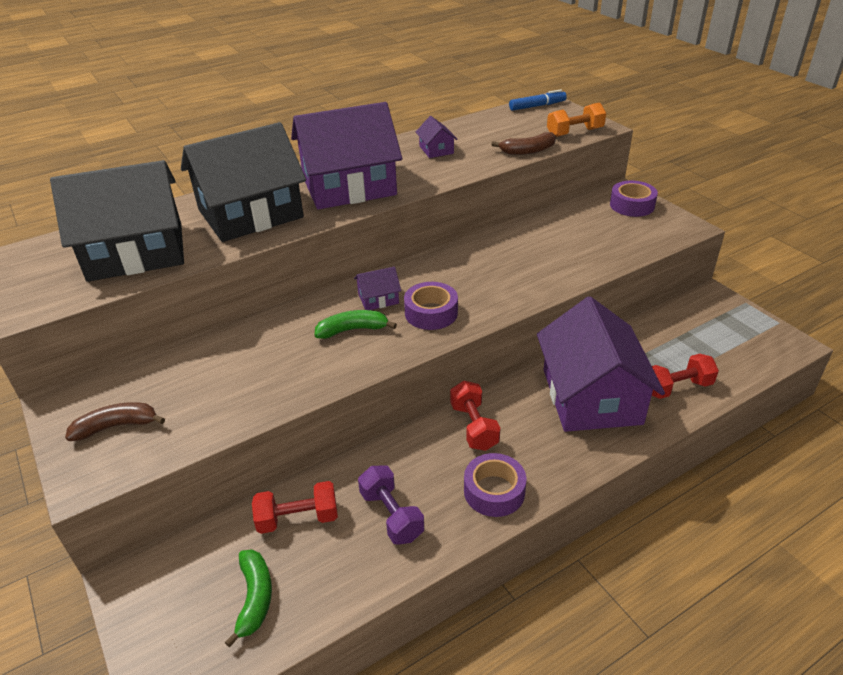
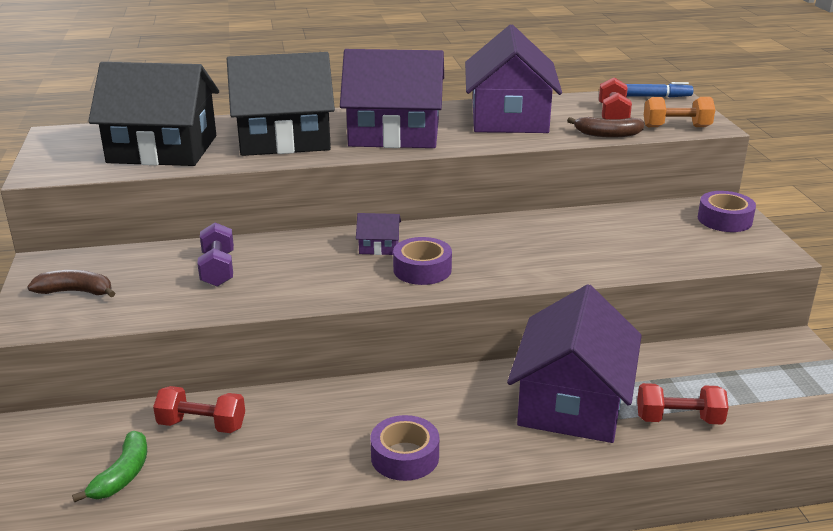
camera: 20 degrees right, 10 degrees down
green banana [315,310,397,339] -> none
purple dumbbell [358,465,424,545] -> purple dumbbell moved to [197,222,234,287]
purple house [416,116,457,158] -> purple house [465,25,562,133], size x2.49
red dumbbell [450,381,500,451] -> red dumbbell moved to [599,77,632,119]

